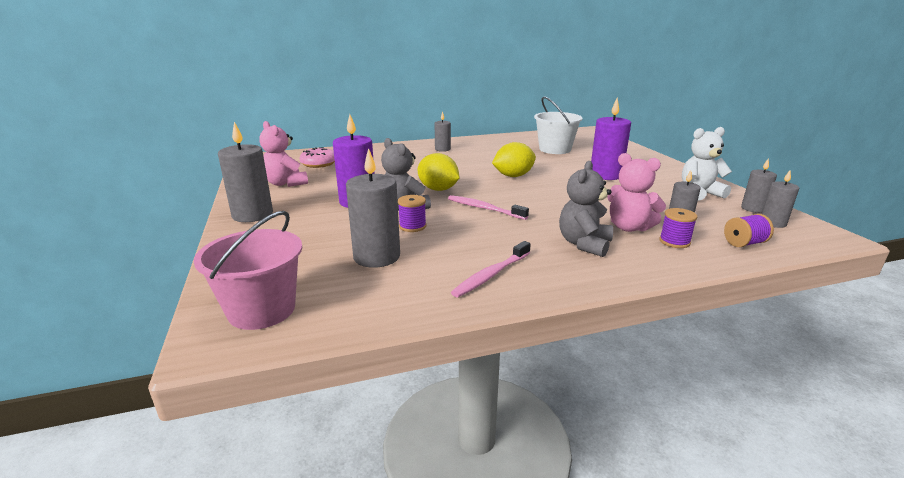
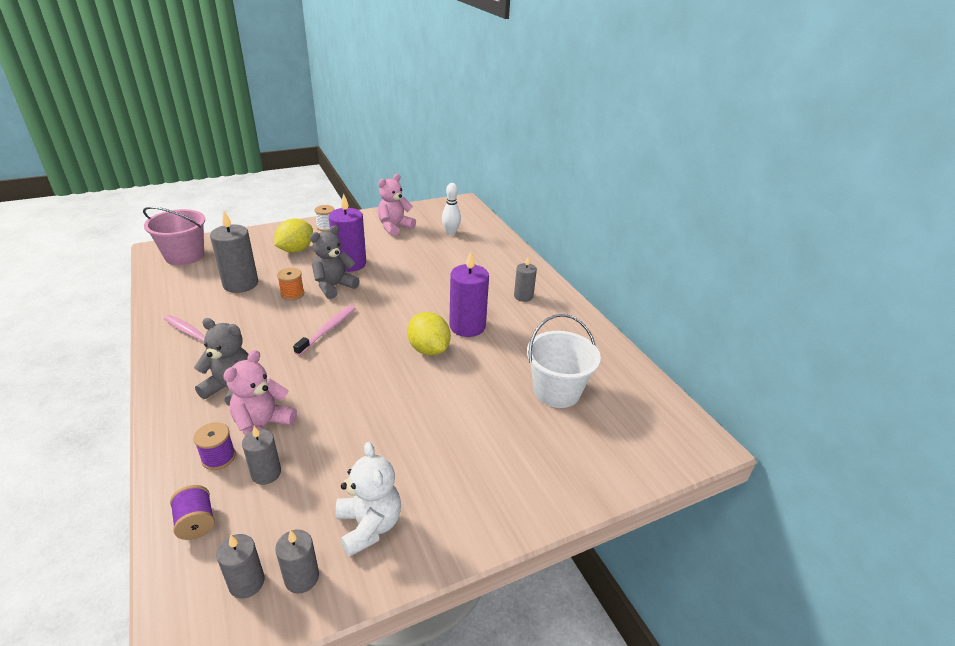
camera: 80 degrees right, 10 degrees up
grey candle [218,122,273,222] -> white spool [314,205,335,232]
pink donut [300,147,335,168] -> white bowling pin [442,183,461,235]
purple spool [398,195,426,232] -> orange spool [277,268,304,300]
yellow lemon [418,153,459,191] -> yellow lemon moved to [274,218,313,253]
purple candle [591,98,631,180] -> purple candle moved to [449,251,489,337]

